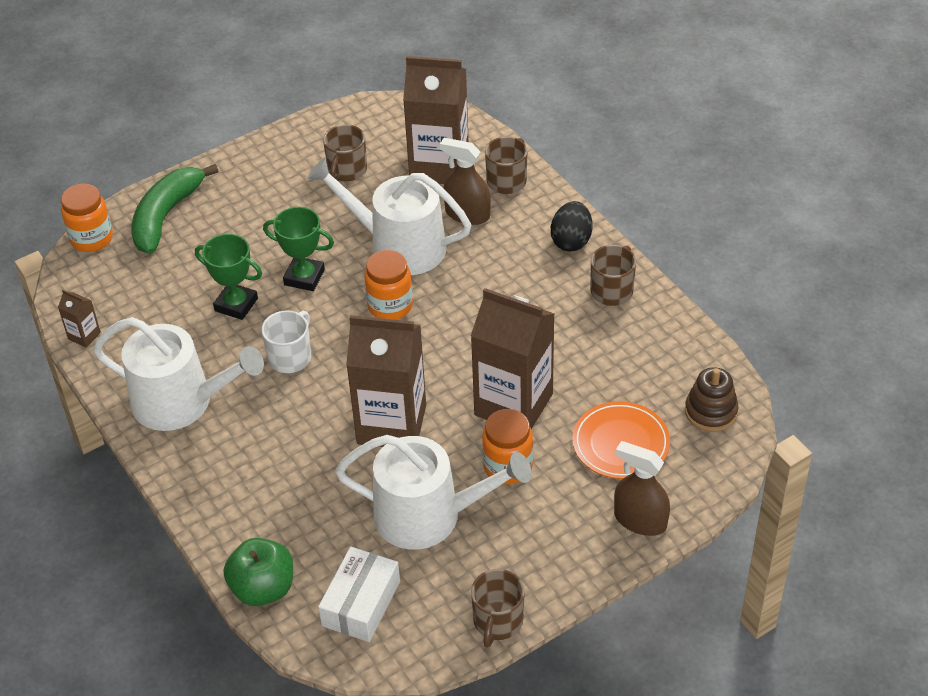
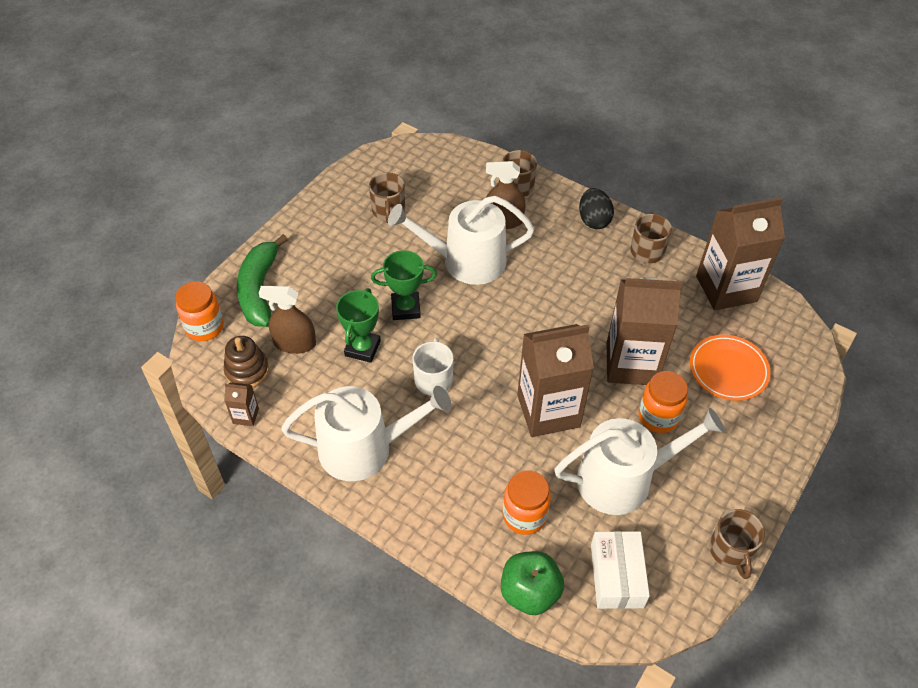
camera: 25 degrees left, 5 degrees up
green trophy [195,234,262,320] -> green trophy turned 75 degrees counterclockwise [336,288,381,363]
orange jar [364,250,413,320] -> orange jar moved to [503,470,551,535]
brown carton [403,56,469,184] -> brown carton moved to [696,197,785,310]
brown spray bottle [614,441,670,536] -> brown spray bottle moved to [259,286,316,354]
brown stacking toy [685,367,738,432] -> brown stacking toy moved to [224,336,269,388]

